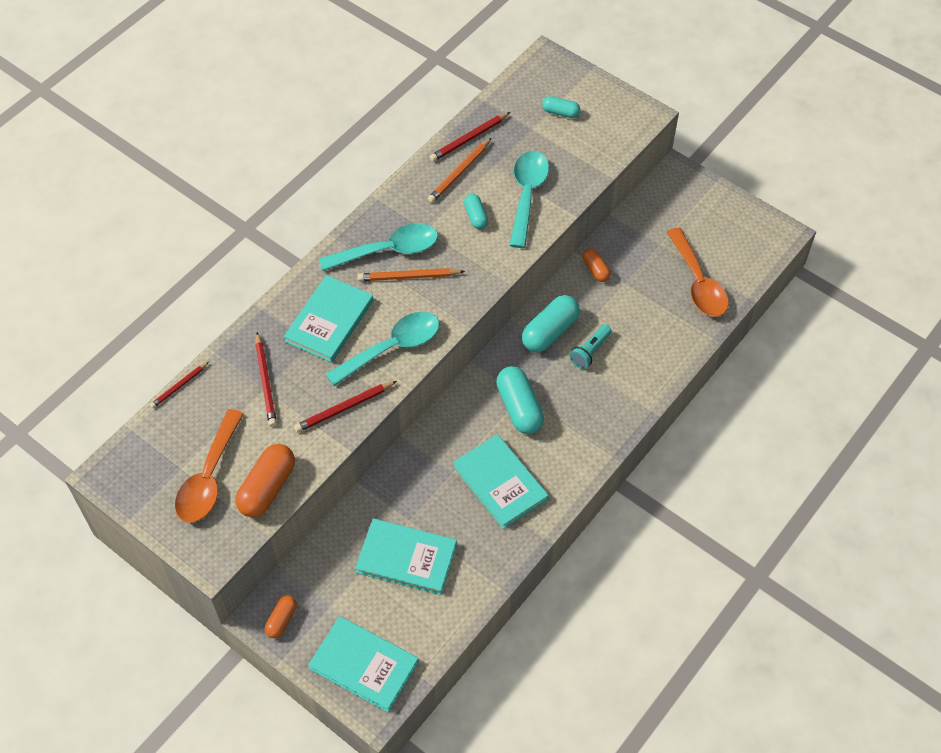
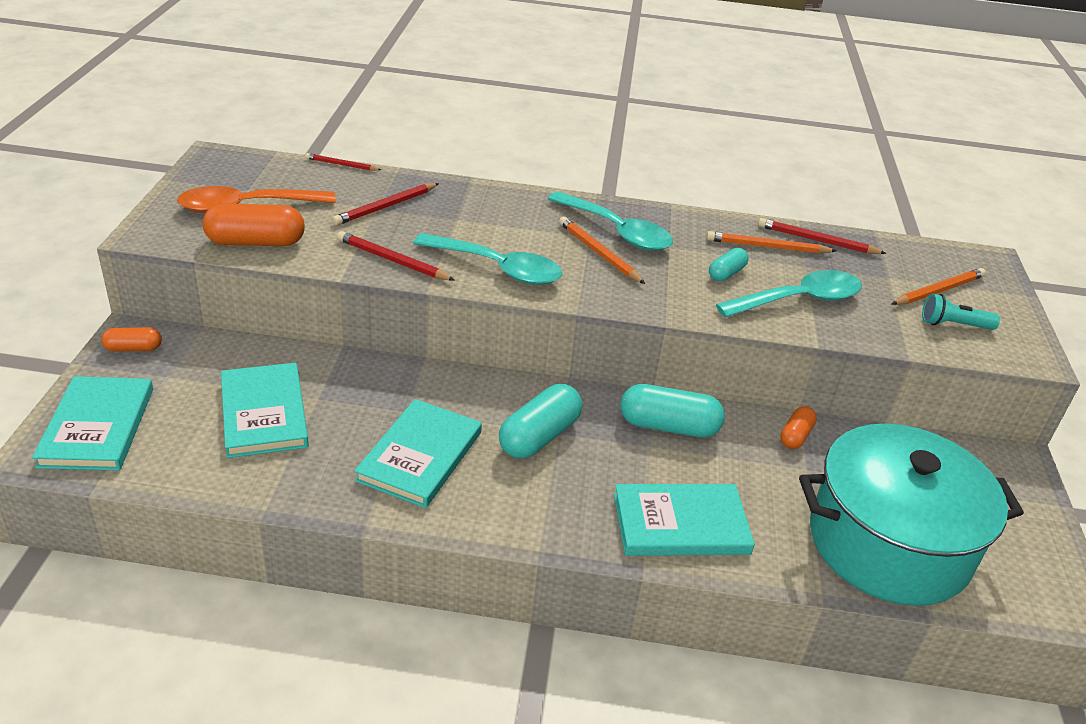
camera: 55 degrees right, 20 degrees down
turquoise book [284,275,373,363] -> turquoise book moved to [614,484,755,556]
turquoise capsule [542,96,580,118] -> orange pencil [892,268,986,305]
turquoise flashlight [569,324,612,369] -> turquoise flashlight moved to [922,294,1000,330]
orange spoon [667,227,729,317] -> turquoise pot [799,424,1024,606]

